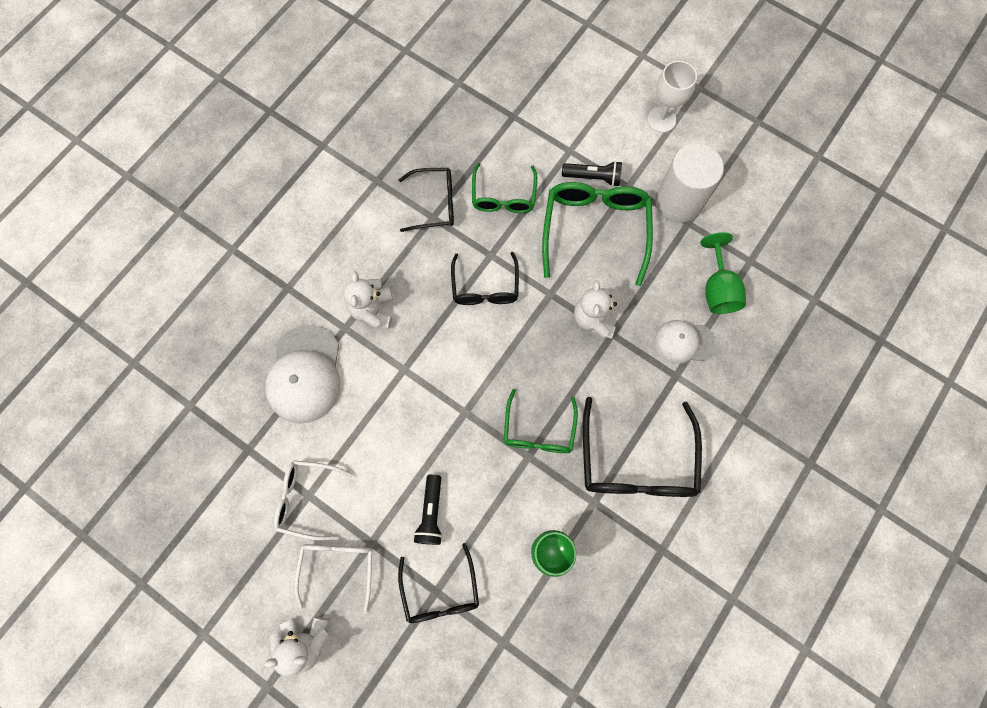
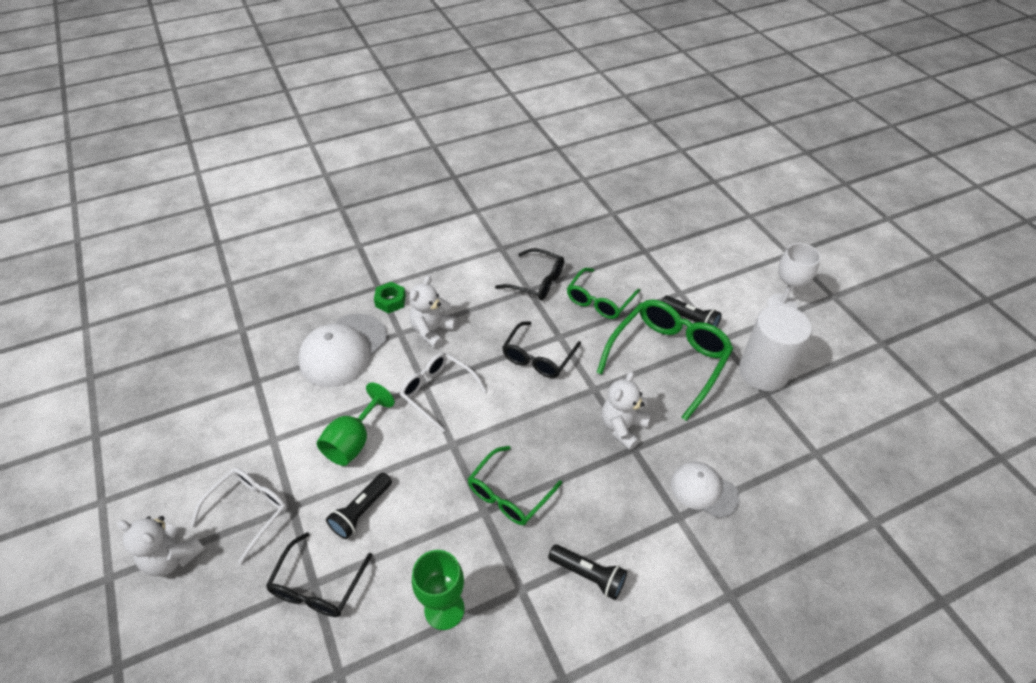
camera: 30 degrees right, 25 degrees down
white glasses [274,460,353,541] -> white glasses moved to [400,353,487,432]
black glasses [583,397,702,497] -> black flashlight [548,544,627,600]
green goblet [700,232,746,314] -> green goblet moved to [317,382,395,466]
none -> green nut [374,282,406,313]

